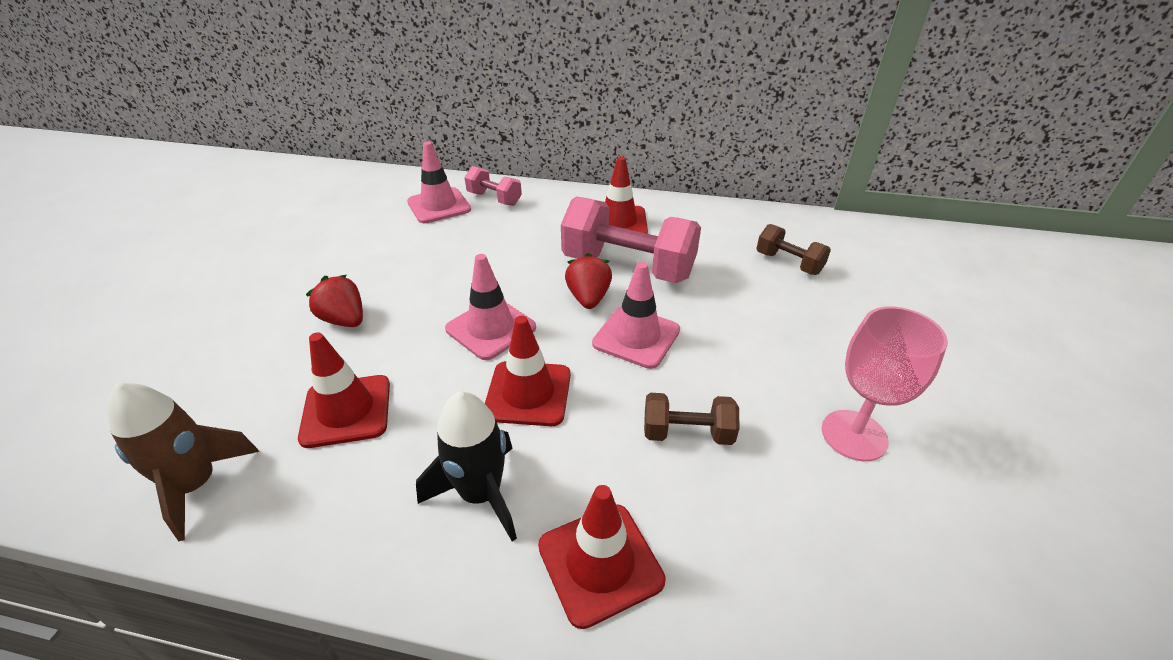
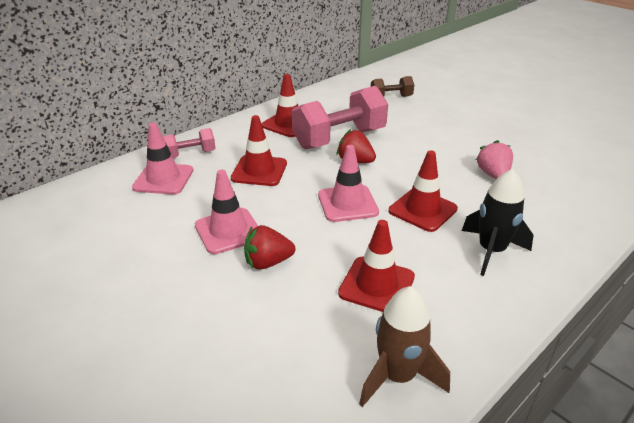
camera: 55 degrees left, 5 degrees down
red traffic cone [538,485,666,629] -> red traffic cone moved to [231,115,287,186]
pink traffic cone [592,262,680,369] -> pink traffic cone moved to [195,170,258,254]
brown dumbbell [644,393,740,445] -> pink strawberry [476,140,513,179]
pink goblet [822,306,948,461] -> none

